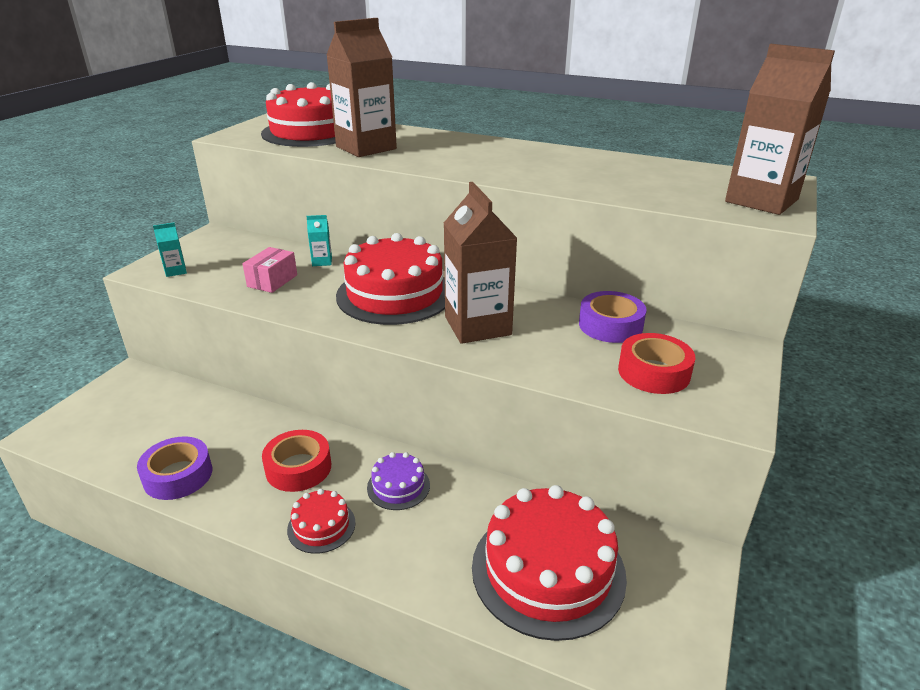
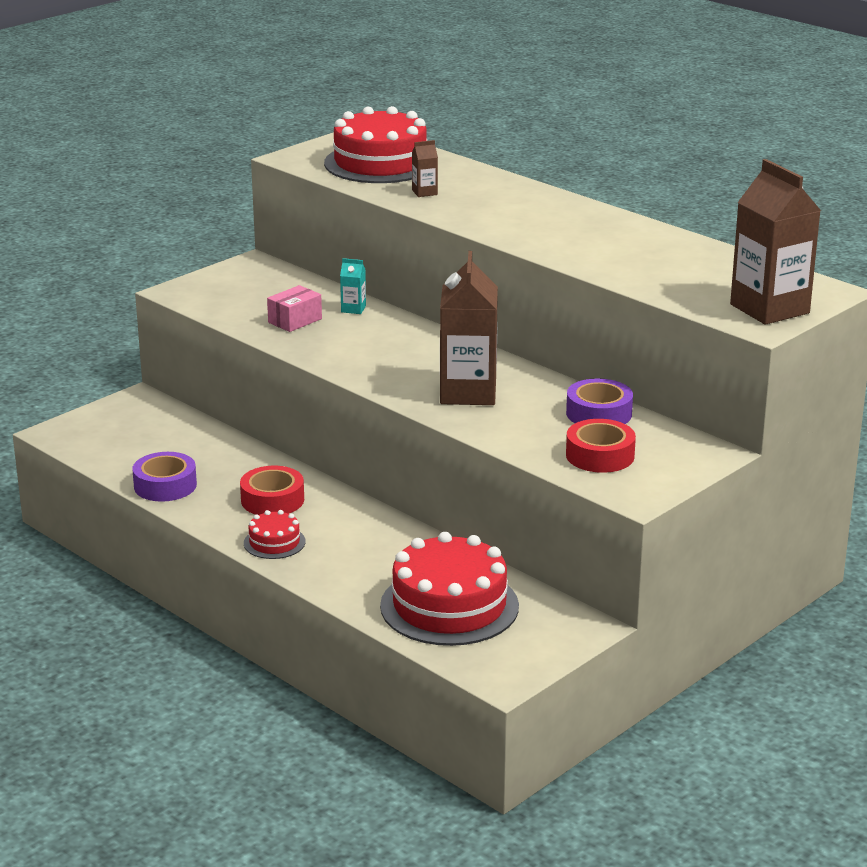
camera: 20 degrees right, 5 degrees down
turquoise carton [153,223,187,277] -> none
brown carton [326,18,397,157] -> brown carton [412,140,438,197], size x0.42
red cake [336,233,445,325] -> none
purple cake [367,452,430,510] -> none

